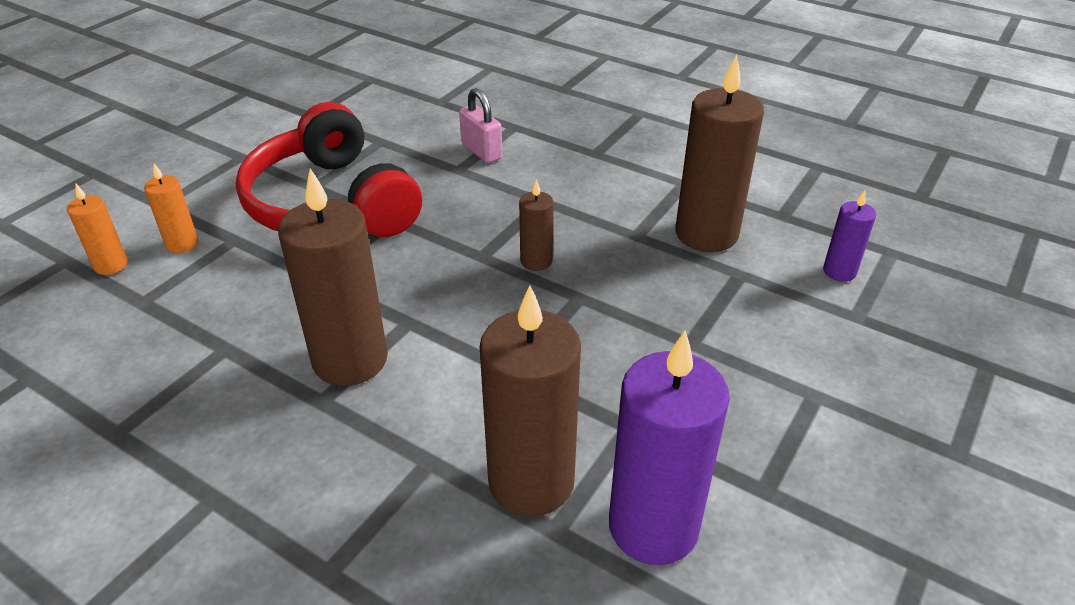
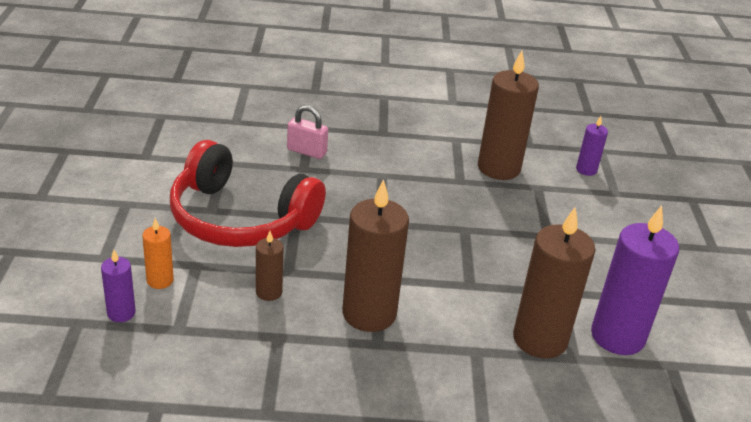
camera: 35 degrees left, 5 degrees down
orange candle [67,184,128,275] -> purple candle [101,250,136,322]
brown candle [519,179,554,271] -> brown candle moved to [256,231,284,301]

